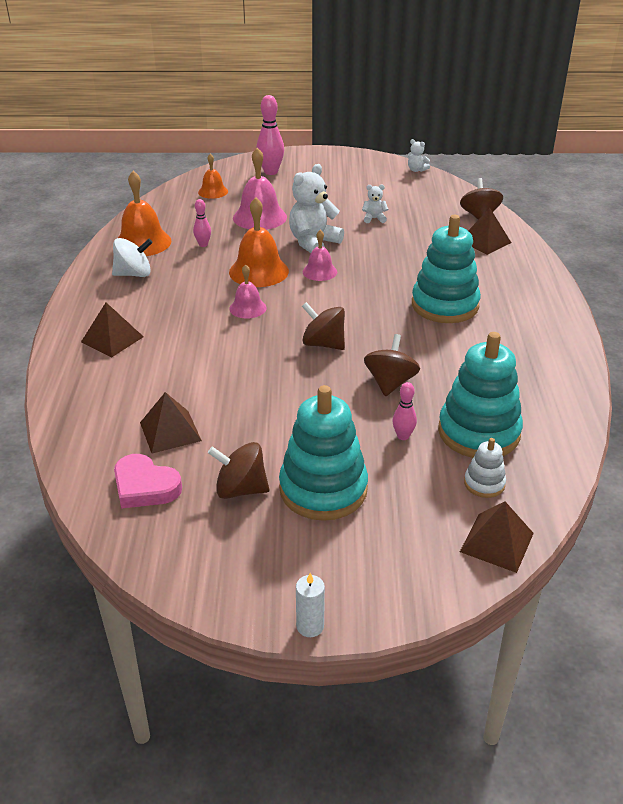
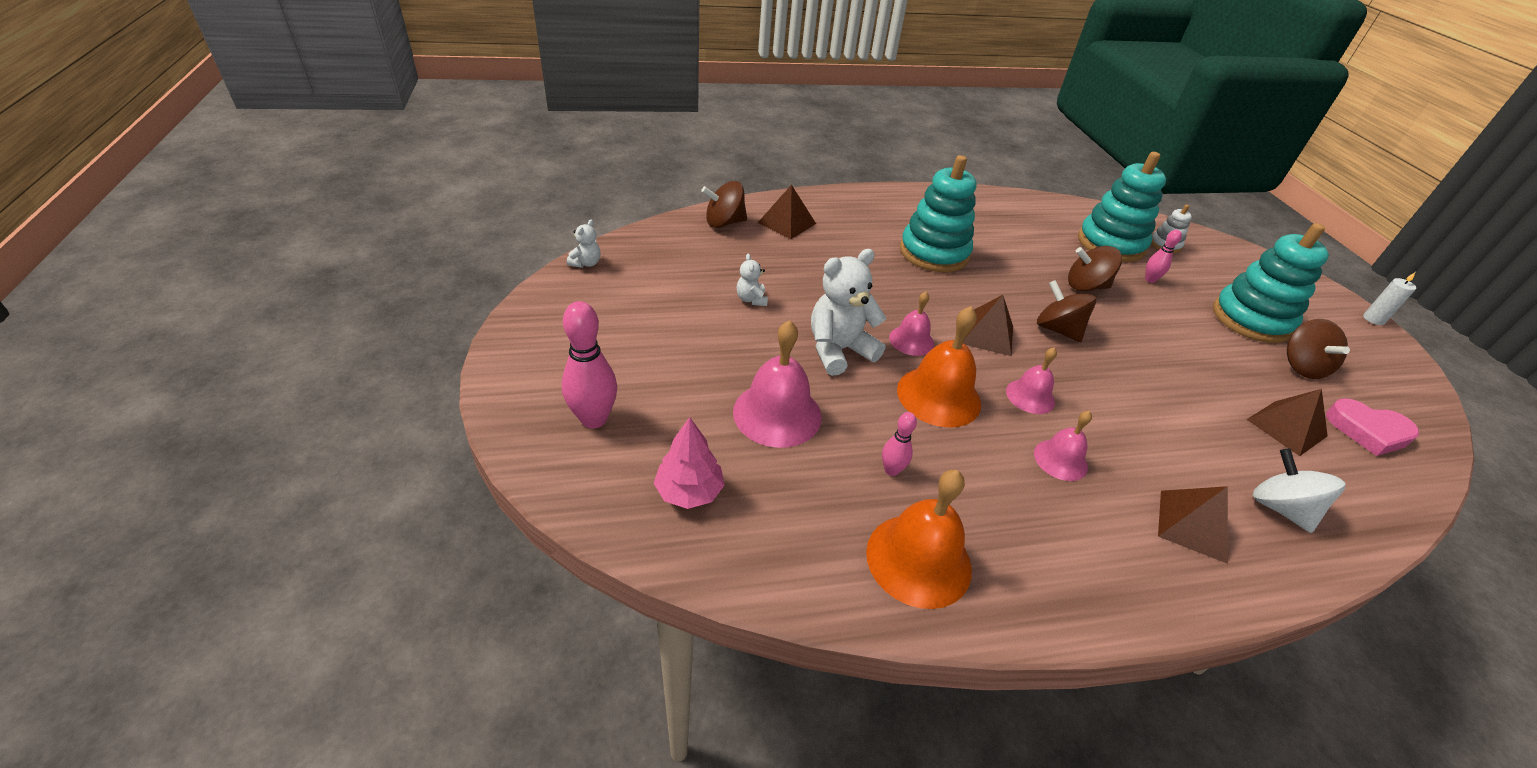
camera: 105 degrees left, 5 degrees up
white spinning top [112,238,153,277] -> white spinning top moved to [1253,448,1346,533]
pink heart [114,454,182,509] -> pink heart turned 90 degrees clockwise [1326,399,1419,456]
orange bell [198,153,228,199] -> pink tree [653,417,725,509]
white teddy bear [289,164,344,253] -> white teddy bear turned 120 degrees clockwise [811,249,887,376]
brown spinning top [302,302,345,350] -> brown spinning top turned 120 degrees clockwise [1037,280,1096,342]
brown pyramid [460,502,534,573] -> brown pyramid moved to [963,295,1013,356]
none -> pink bell [1034,411,1092,481]

